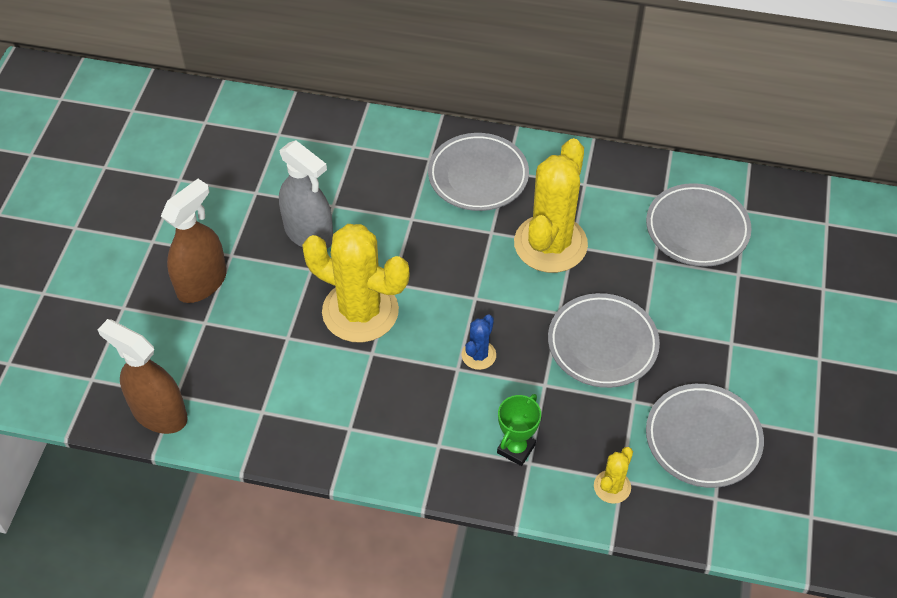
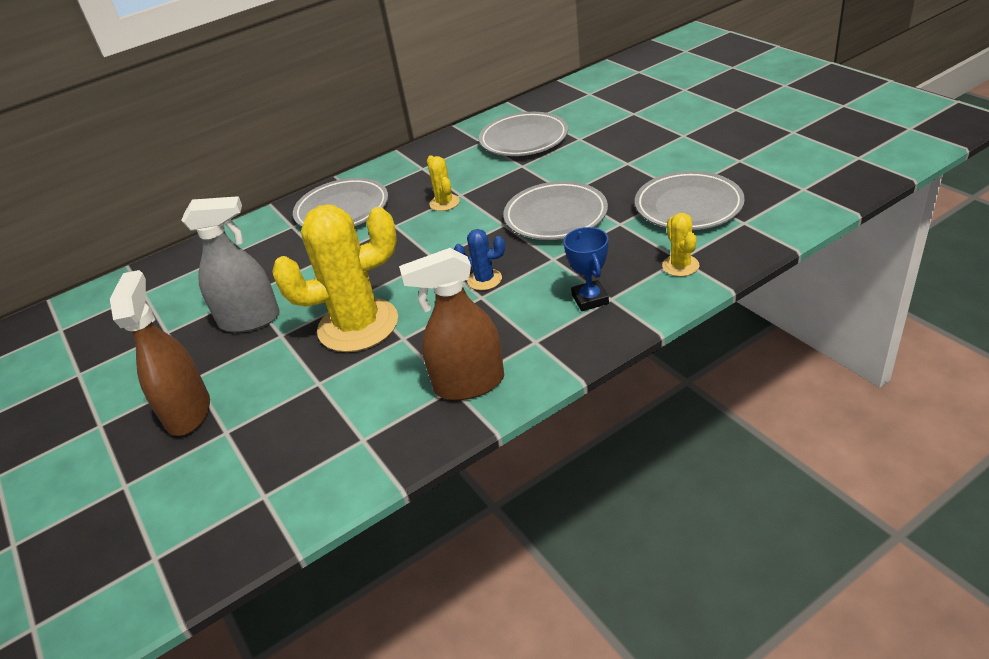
camera: 40 degrees left, 15 degrees down
brown spray bottle [97,319,188,434] -> brown spray bottle moved to [399,248,504,400]
blue cactus [461,315,496,370] -> blue cactus turned 60 degrees counterclockwise [454,229,505,290]
green trophy [497,394,541,466] -> blue trophy [564,227,609,311]
yellow cactus [514,138,588,273] -> yellow cactus [427,155,460,211], size x0.44

